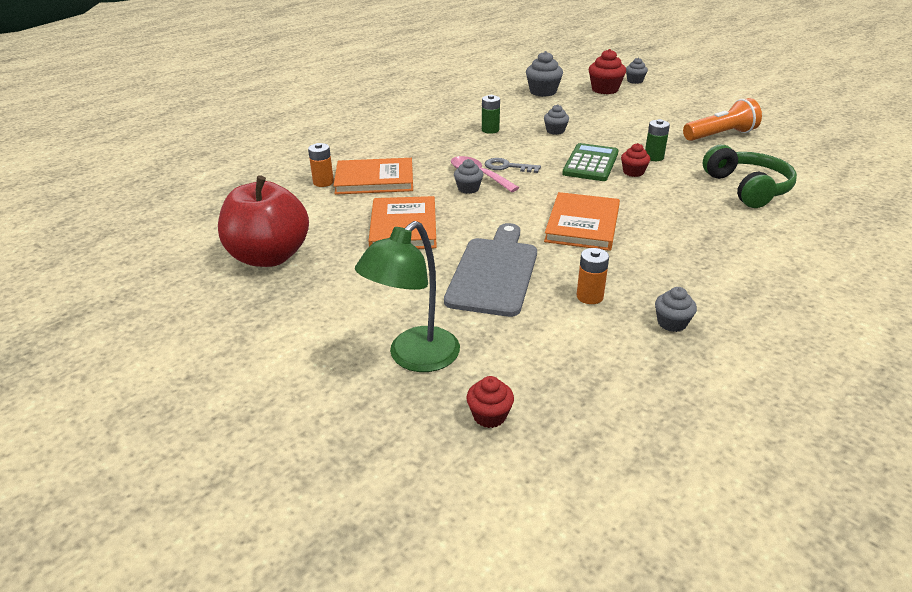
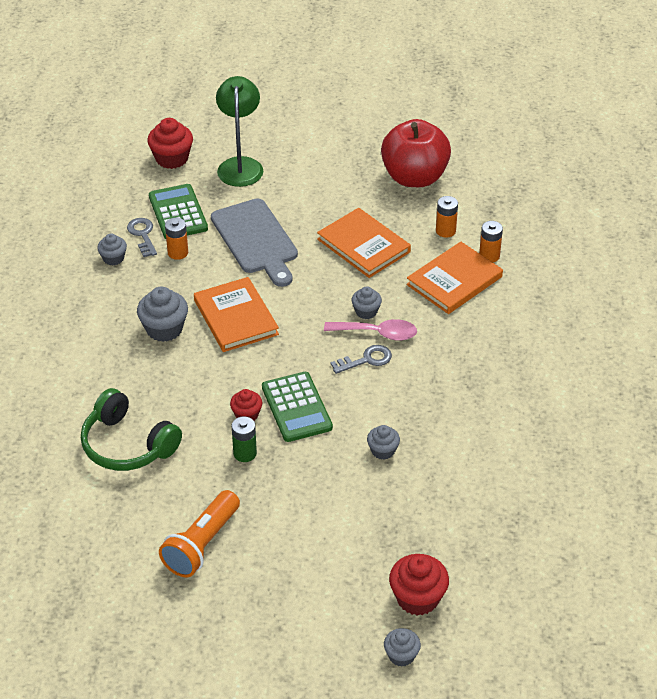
camera: 140 degrees right, 10 degrees up
red cupcake [466,376,514,428] -> red cupcake [147,118,193,169], size x1.66
green battery [482,95,500,134] -> none
grey cupcake [526,51,563,97] -> grey cupcake moved to [137,287,188,342]
none -> grey key [127,218,157,257]
none -> green calculator [149,184,208,239]
none -> orange battery [436,196,458,238]

